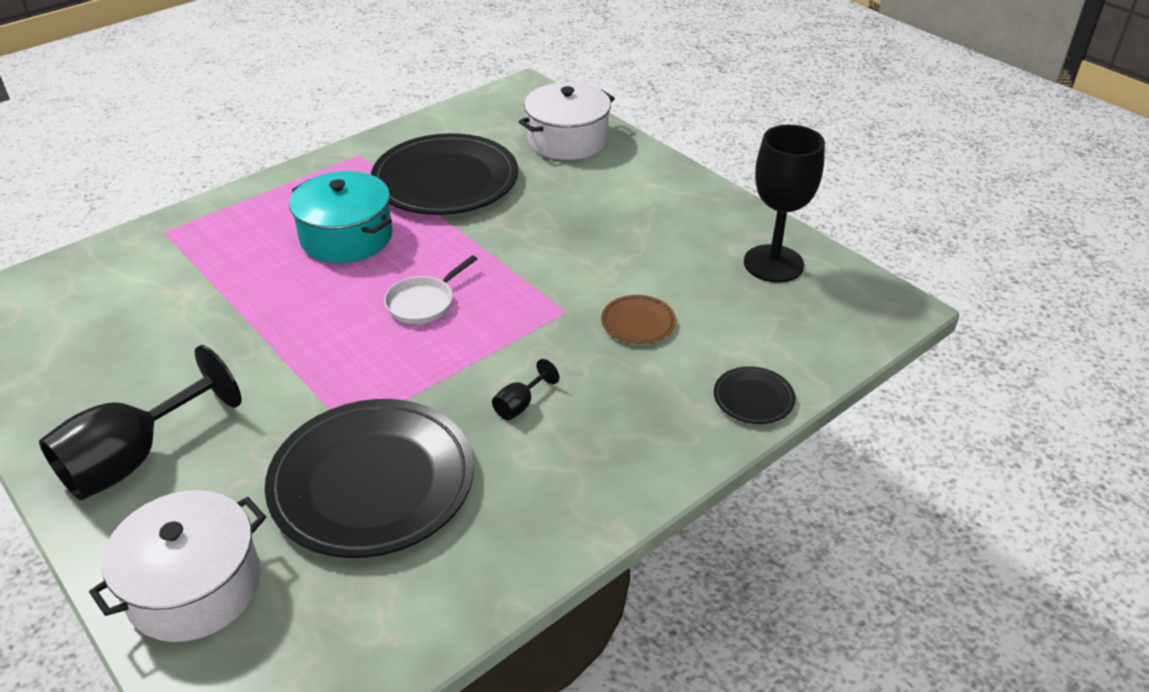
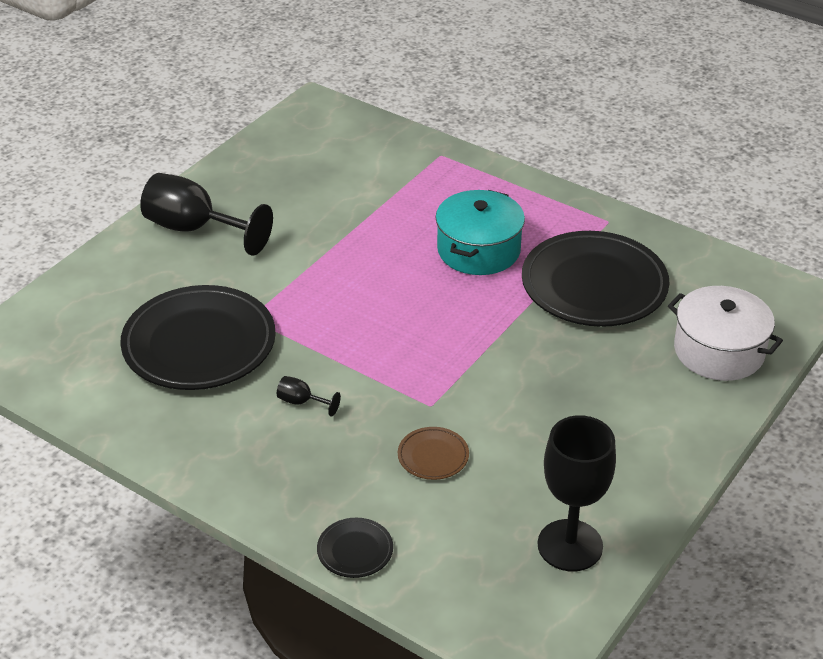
camera: 75 degrees right, 0 degrees up
white pot [89,490,266,642] -> none
white pan [384,255,477,324] -> none

